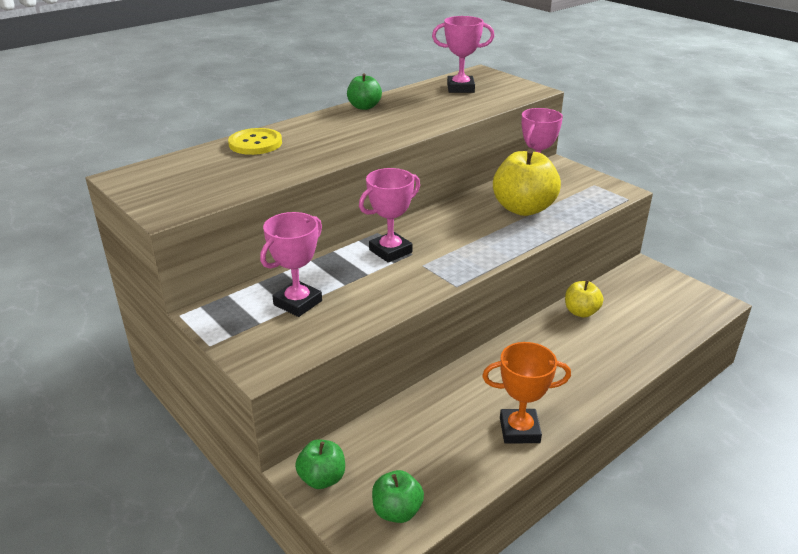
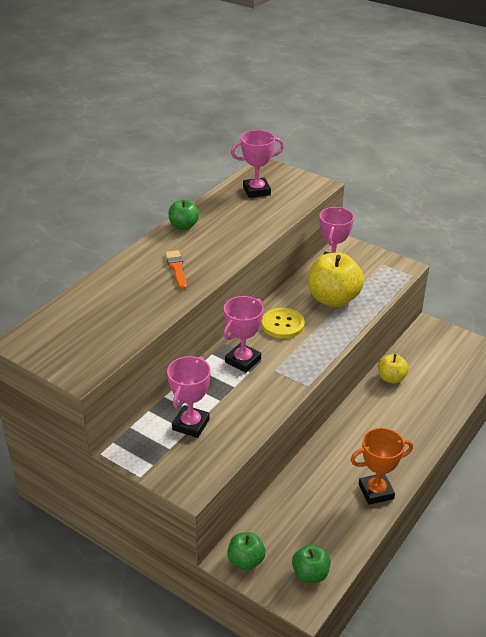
camera: 15 degrees left, 5 degrees up
yellow button [228,128,282,155] -> yellow button moved to [262,308,305,339]
none -> orange brush [165,250,187,289]

